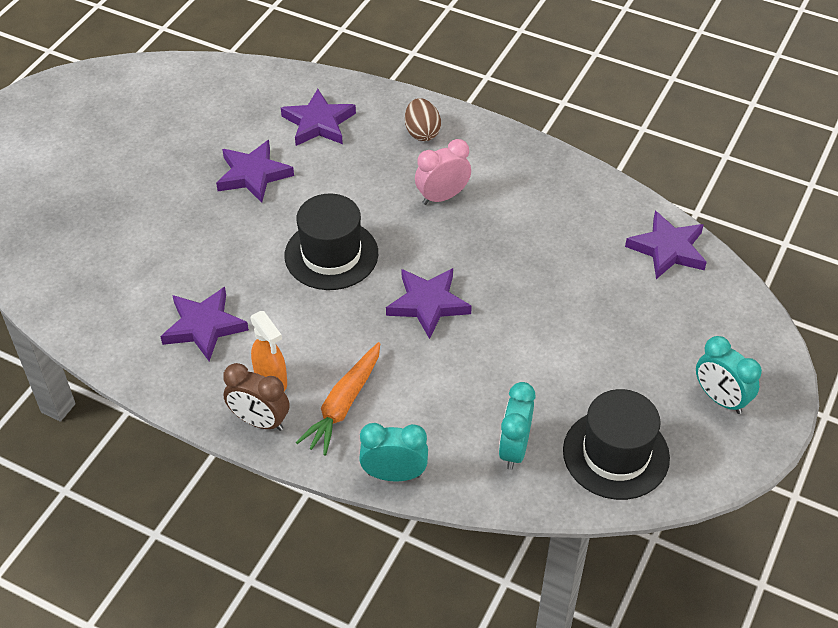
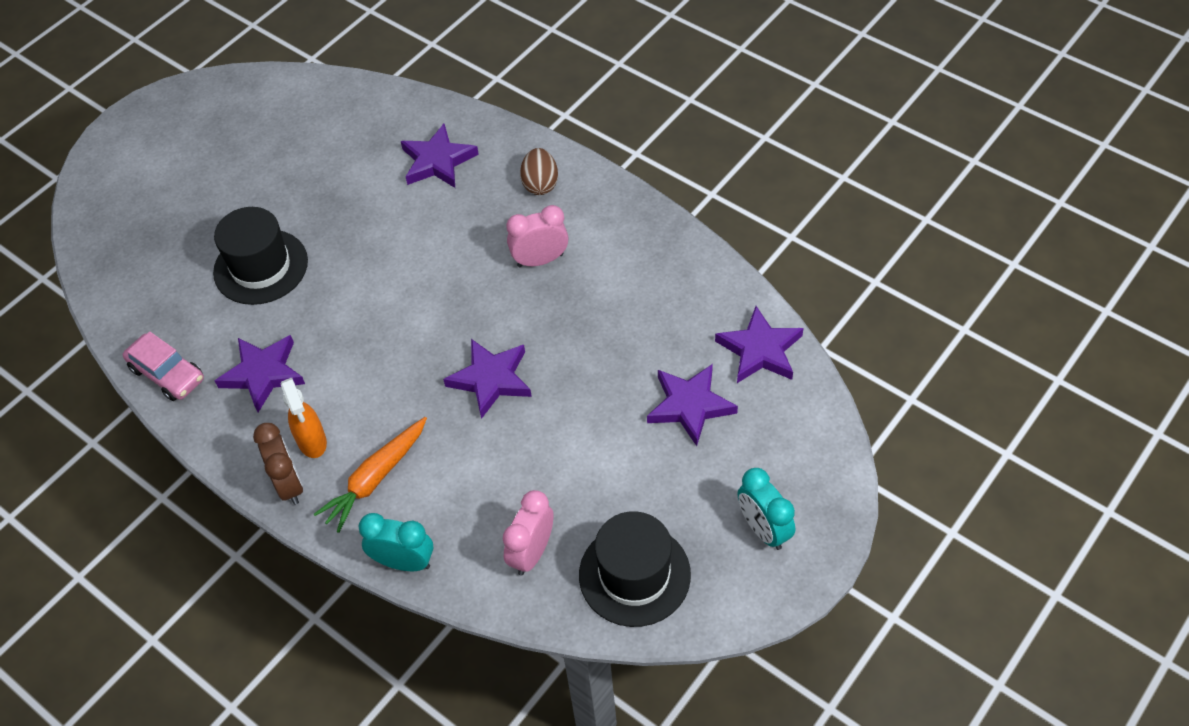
camera: 15 degrees right, 5 degrees up
purple star [216,140,294,203] -> purple star moved to [647,364,738,446]
brown clock [223,363,289,431] -> brown clock turned 150 degrees counterclockwise [253,423,303,505]
black hat [284,194,378,290] -> black hat moved to [213,207,308,305]
turquoise clock [499,382,535,470] -> pink clock [503,490,554,575]
none -> pink car [123,331,204,401]

